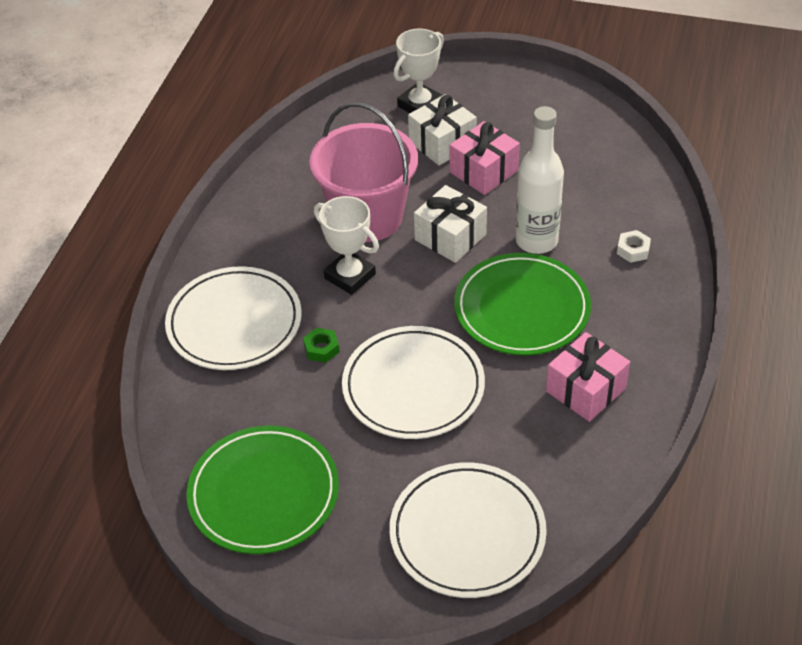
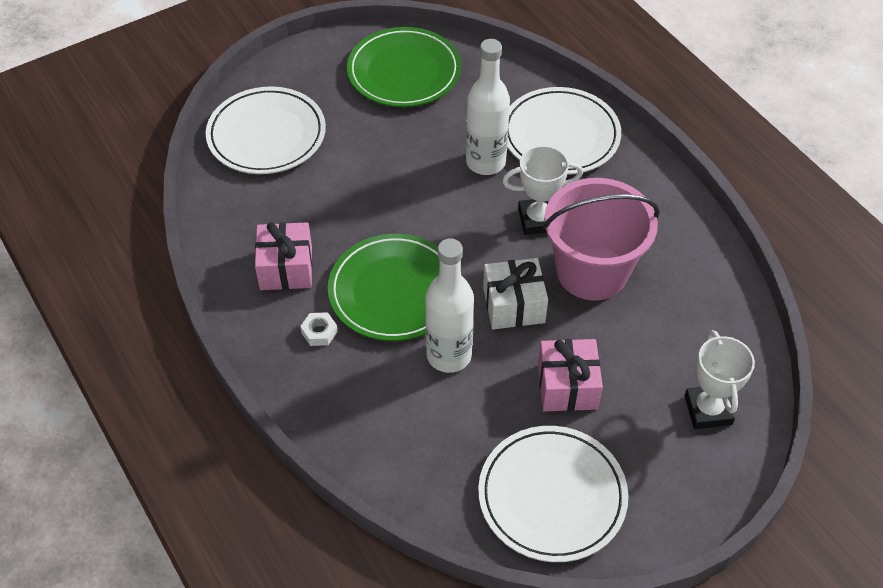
camera: 130 degrees right, 5 degrees up
green nut [303,328,340,363] -> white bottle [466,39,510,175]
white plate [342,326,485,439] -> white plate moved to [478,426,628,562]
white gift [408,94,476,165] -> none
white nut [617,230,651,263] -> white nut moved to [300,312,338,346]

